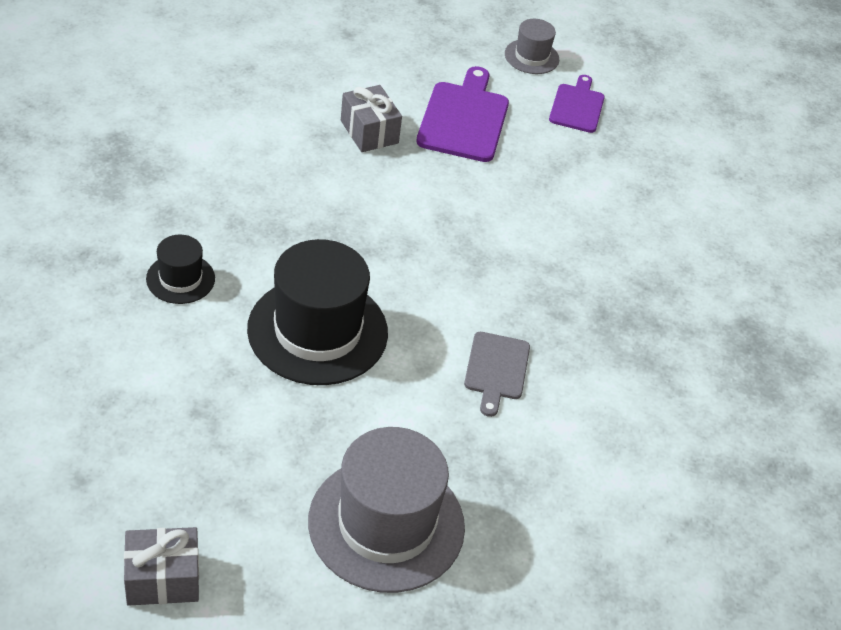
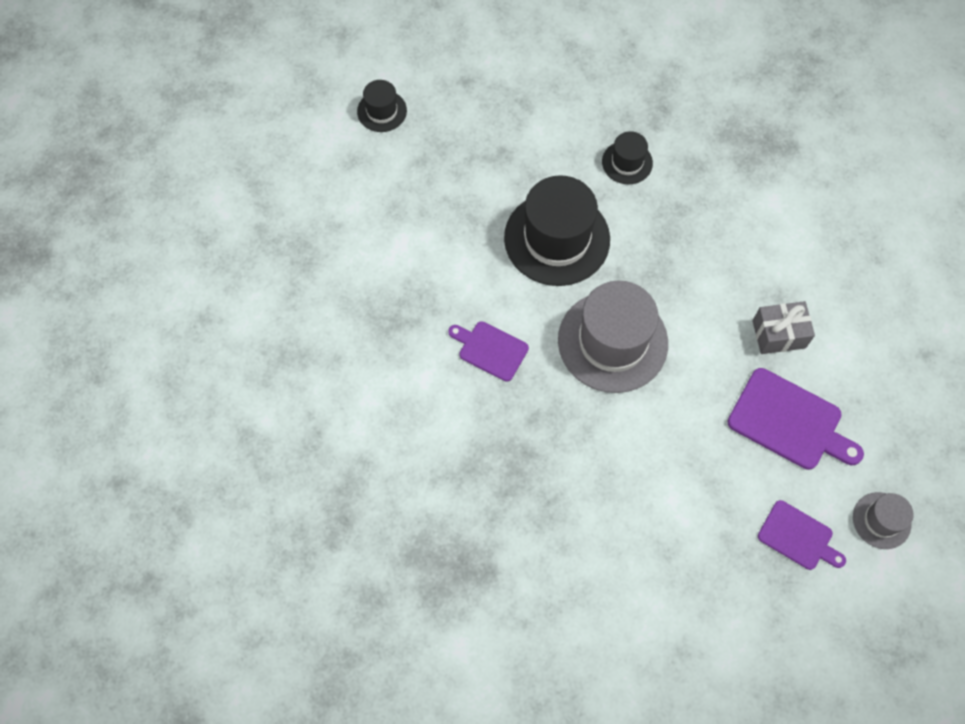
camera: 115 degrees right, 20 degrees up
grey gift [124,527,199,606] -> black hat [357,80,407,132]
grey hat [308,427,465,593] -> grey hat moved to [558,281,668,393]
grey cutting board [464,332,530,417] -> purple cutting board [448,321,529,382]

